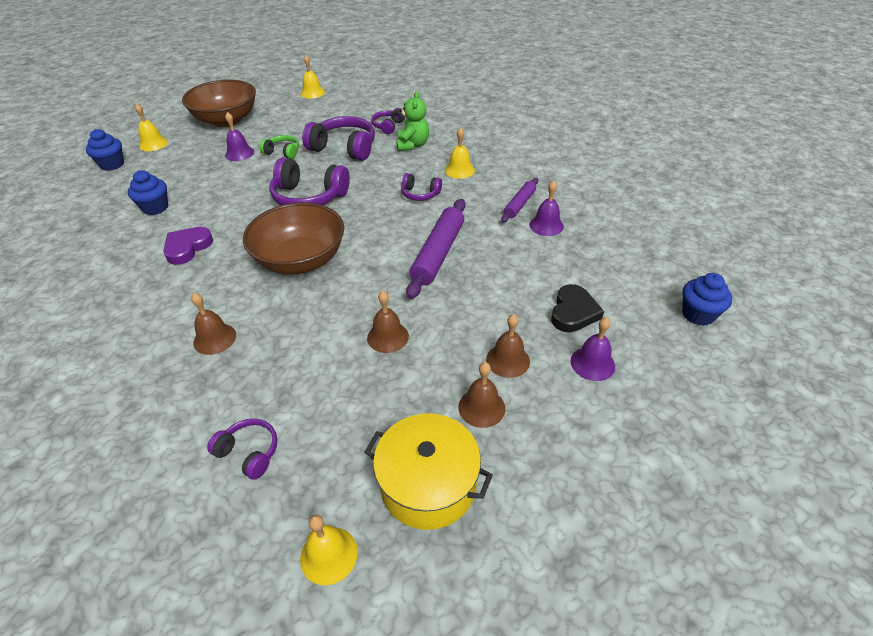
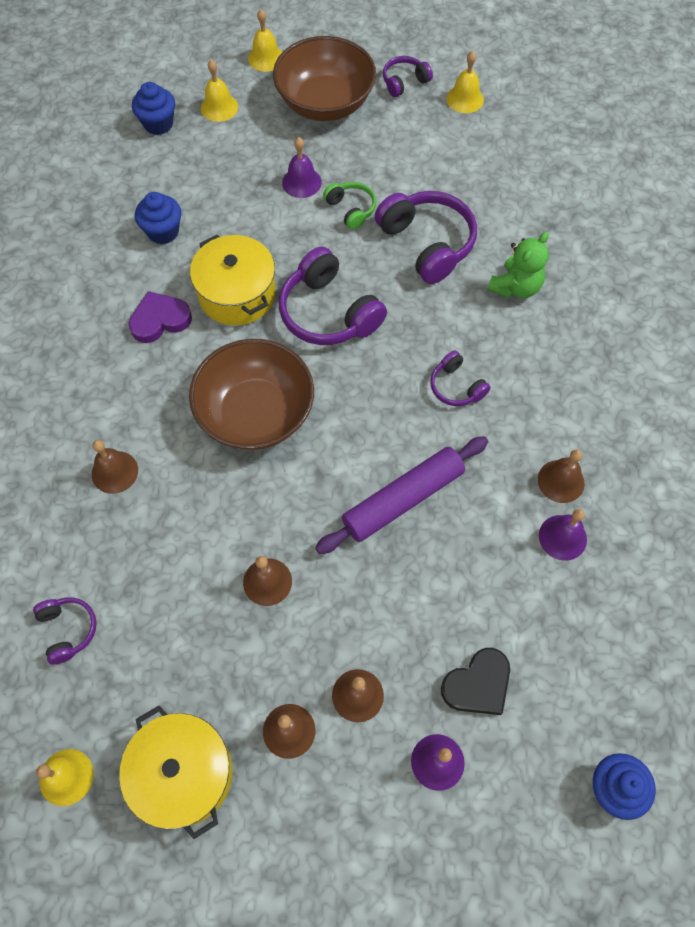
camera: 35 degrees right, 20 degrees up
purple headphones [371,108,405,134] -> purple headphones moved to [383,56,433,97]
yellow bell [445,127,475,179] -> yellow bell moved to [248,9,282,72]
purple rolling pin [501,178,538,223] -> brown bell [538,449,585,503]
none -> yellow pot [190,235,276,326]

